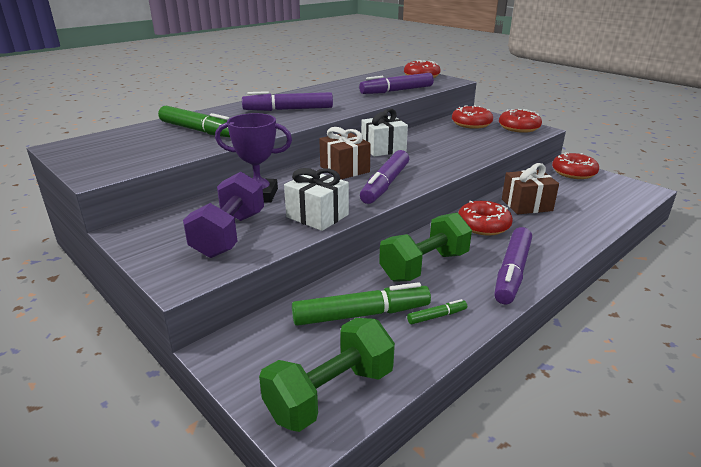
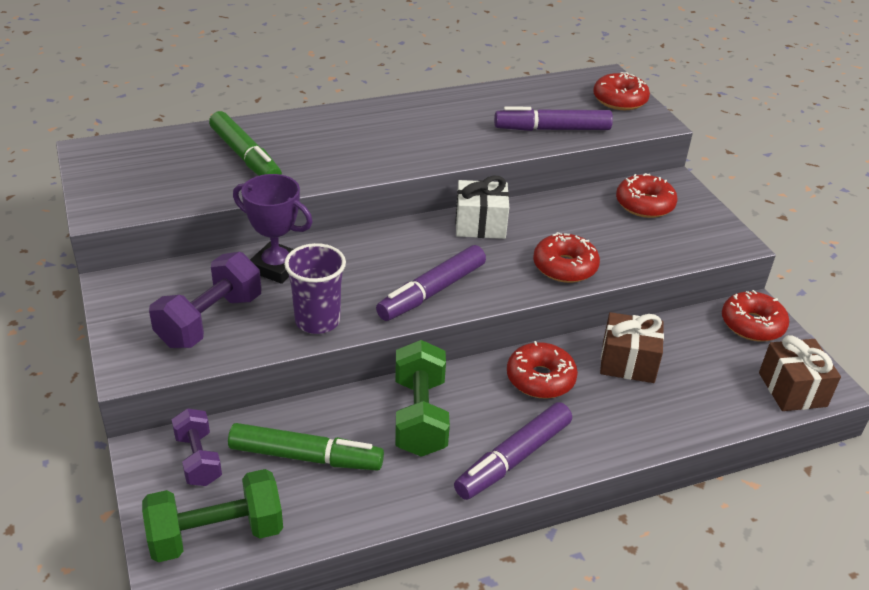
camera: 20 degrees right, 10 degrees up
purple marker [242,91,333,111] -> none
white gift [284,168,349,231] -> purple cup [284,243,346,334]
brown gift [319,127,371,179] -> brown gift moved to [759,335,841,411]
green dumbbell [379,213,472,282] -> green dumbbell turned 75 degrees counterclockwise [395,340,450,457]
green marker [407,299,467,324] -> none
red donut [499,109,542,133] -> red donut moved to [533,232,600,283]
none -> purple dumbbell [171,408,222,486]

